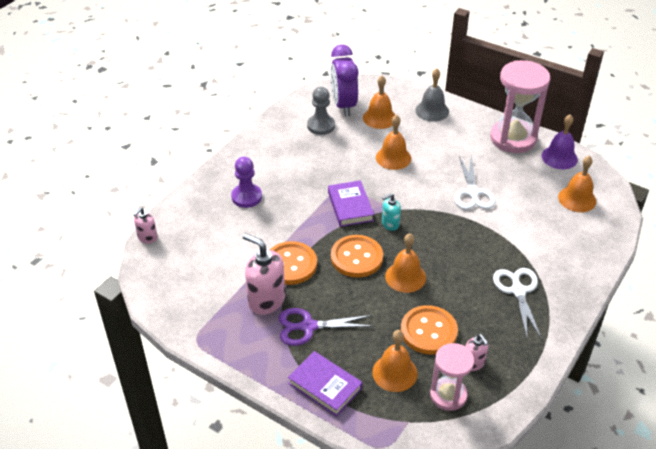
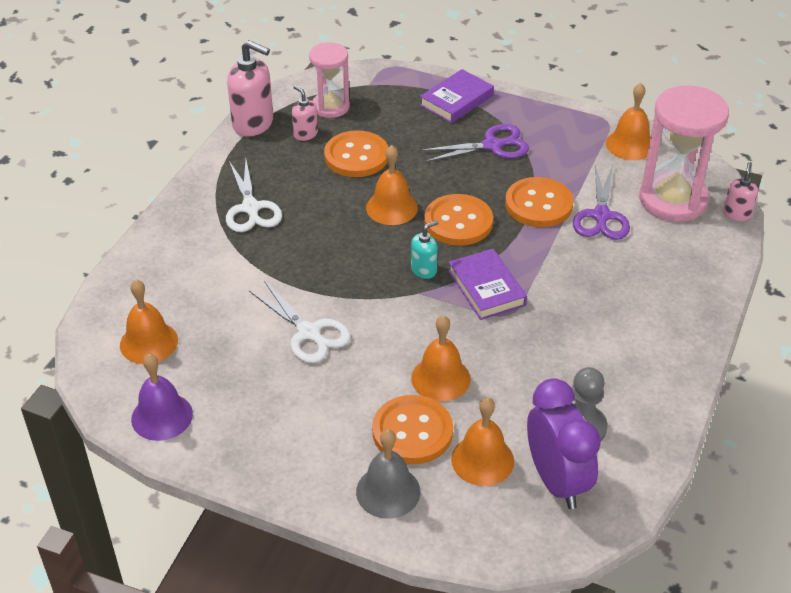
camera: 170 degrees right, 0 degrees up
purple pawn [231,157,262,208] -> none
pink soap dispenser [243,233,285,315] -> pink soap dispenser moved to [227,40,273,137]
purple book [288,351,362,417] -> purple book turned 75 degrees counterclockwise [420,69,494,123]
orange bell [372,330,418,392] -> orange bell moved to [606,83,651,160]
white scissors [455,156,495,210] -> white scissors turned 150 degrees clockwise [249,281,351,363]
pink hourglass [490,60,551,153] -> pink hourglass moved to [639,85,729,222]
none -> orange button [372,395,453,464]
none -> purple scissors [573,164,630,240]

